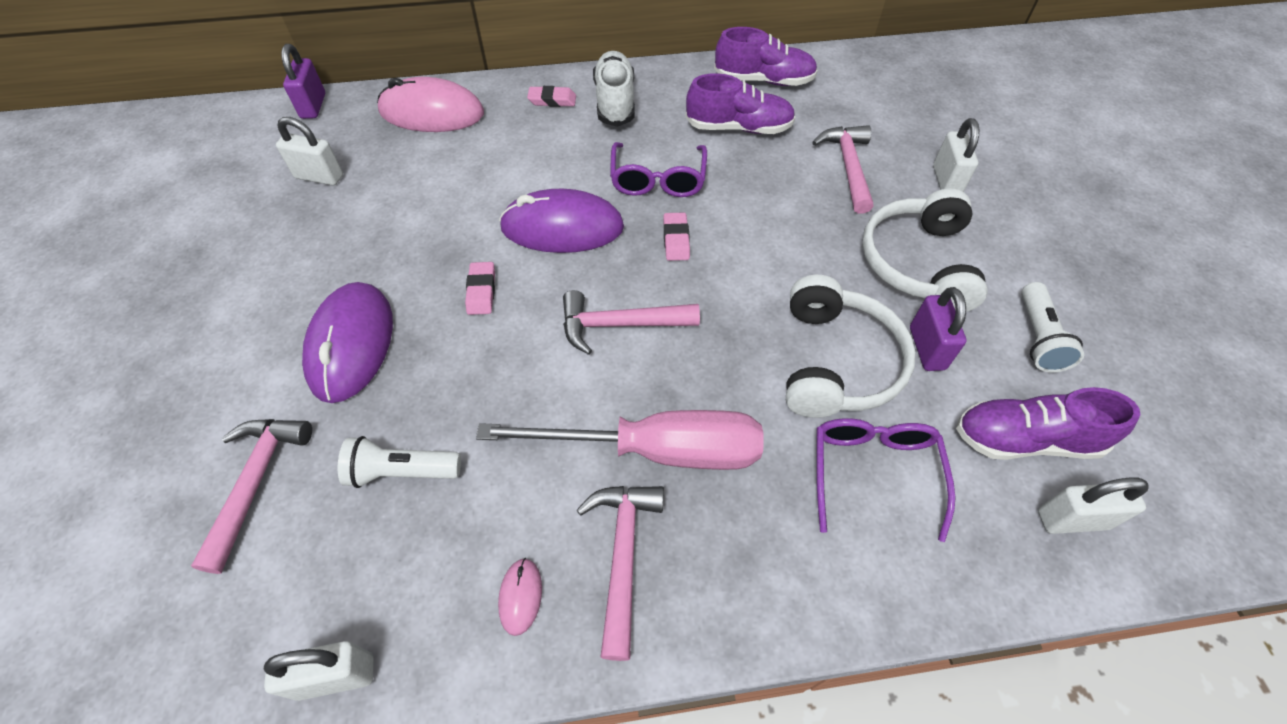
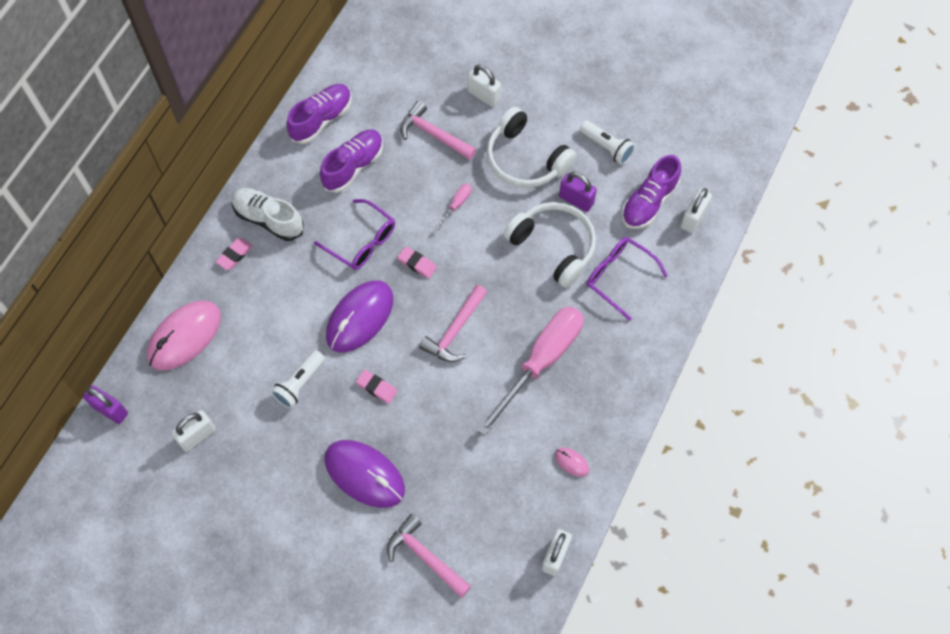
camera: 55 degrees left, 10 degrees up
white flashlight [338,436,461,488] -> white flashlight moved to [271,350,325,409]
pink hammer [577,486,664,661] -> none
none -> pink screwdriver [434,184,471,233]

